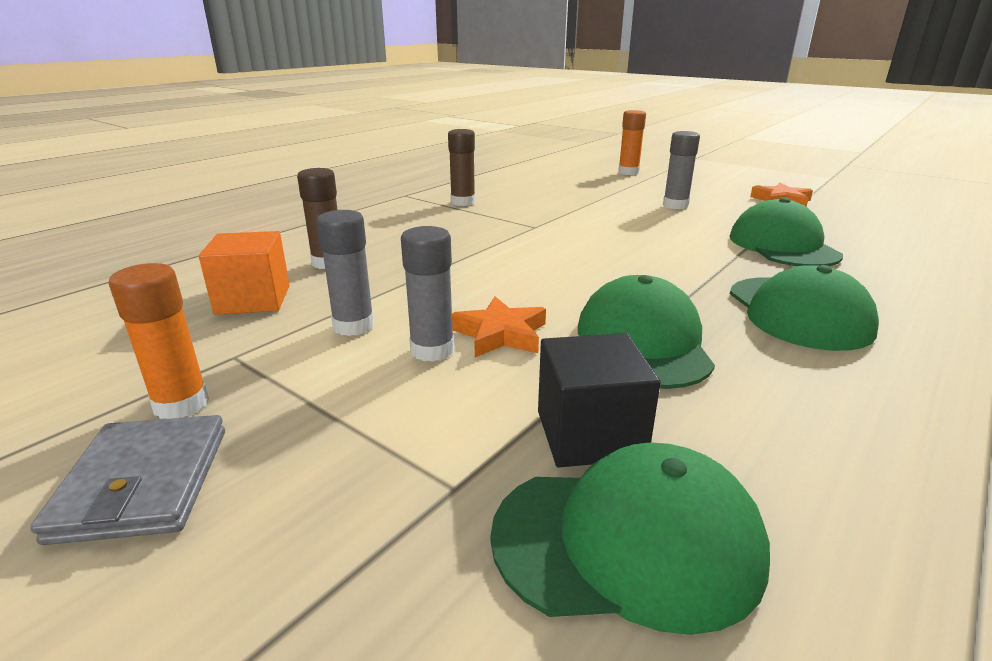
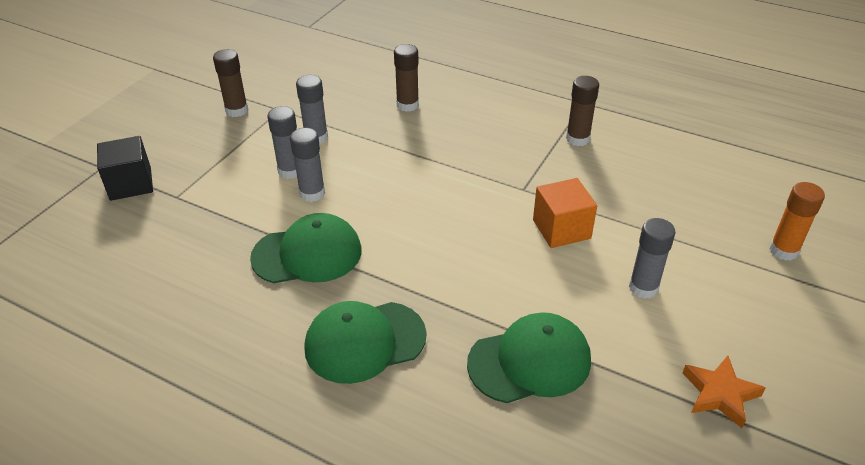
camera: 80 degrees right, 15 degrees up
grey wallet [30,415,225,545] -> none
orange glue stick [108,263,209,419] -> brown glue stick [213,49,248,117]
orange cube [199,231,290,315] -> orange cube moved to [533,178,597,248]
orange star [452,297,546,357] -> grey glue stick [290,128,325,202]
green cap [490,442,770,635] -> none
black cube [538,333,661,467] -> black cube moved to [97,136,153,201]

